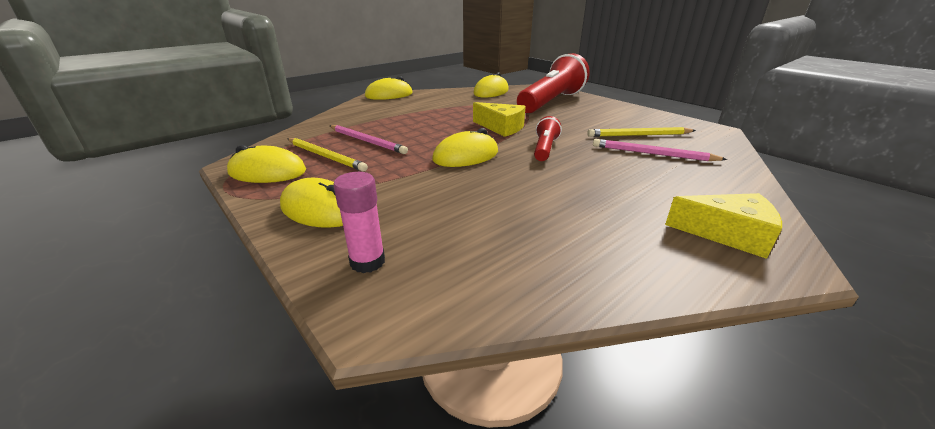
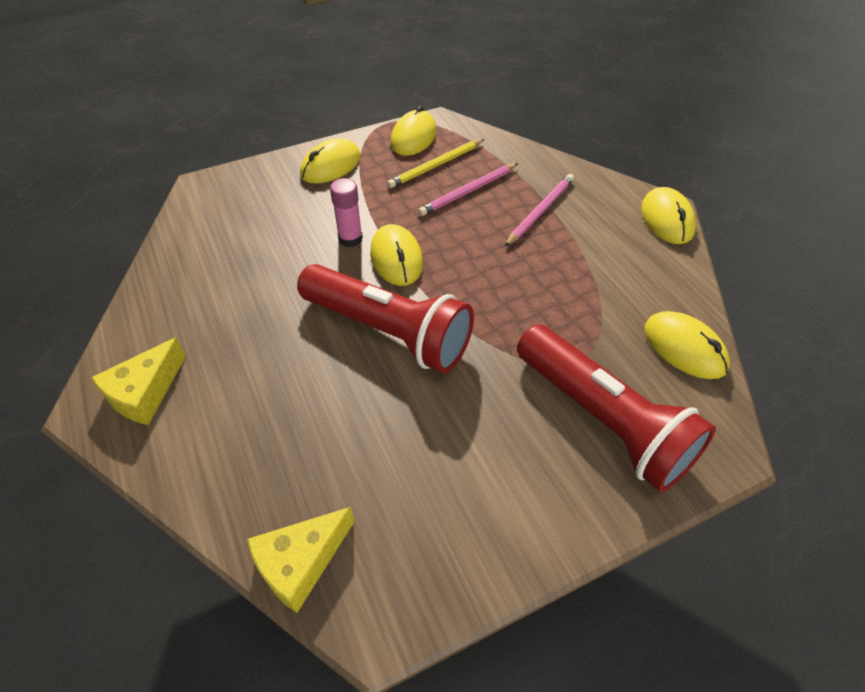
camera: 105 degrees right, 20 degrees up
pink glue stick [333,172,385,273] -> pink glue stick moved to [330,178,363,247]
yellow cheese [473,102,526,137] -> yellow cheese moved to [247,507,355,613]
red flashlight [534,116,562,161] -> red flashlight [297,264,474,373], size x2.12
yellow pencil [587,127,696,137] -> none
pink pencil [593,139,727,161] -> pink pencil moved to [504,174,574,247]

